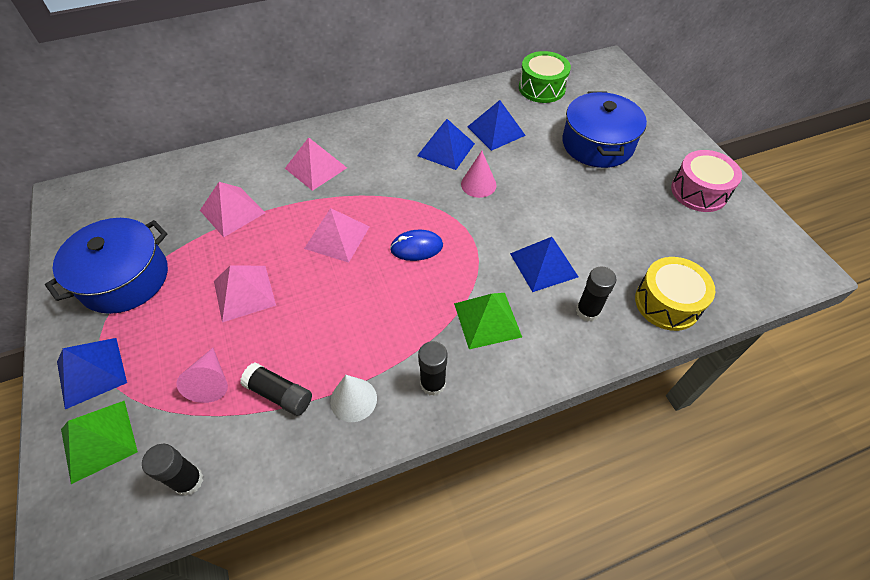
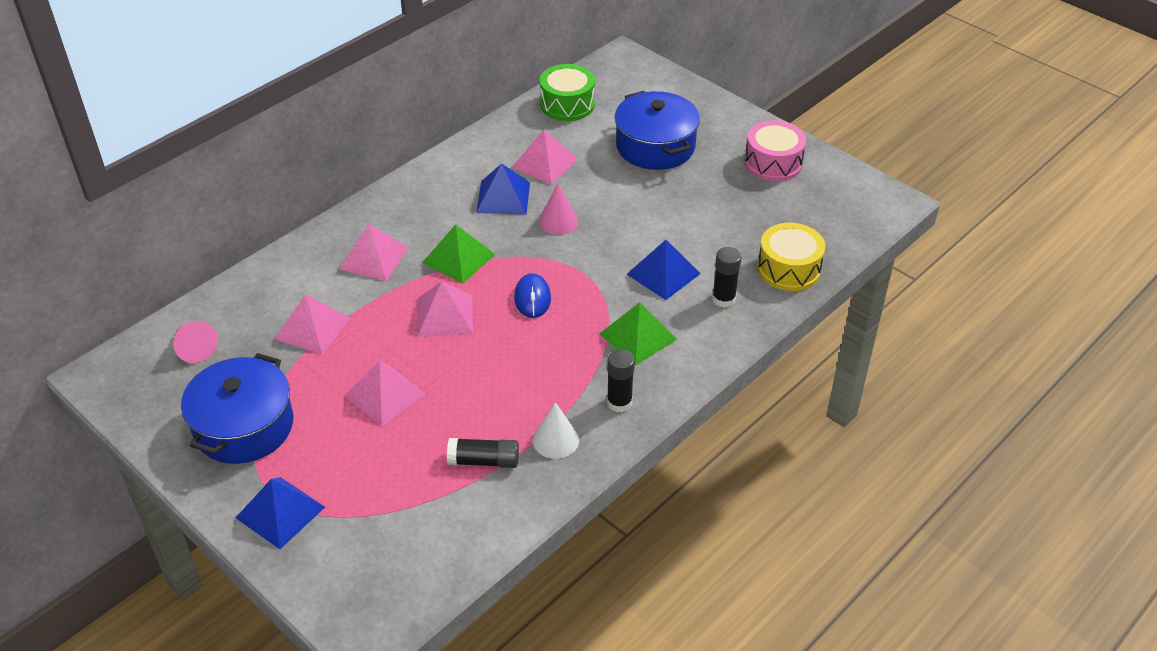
camera: 25 degrees left, 10 degrees down
green pyramid [61,401,138,484] -> green pyramid moved to [422,224,496,284]
black glue stick [142,444,203,496] -> none
pink cone [176,348,228,403] -> pink cone moved to [173,321,218,363]
blue mouse [390,230,443,261] -> blue mouse turned 60 degrees counterclockwise [514,273,551,318]
blue pyramid [467,100,526,151] -> pink pyramid [512,130,578,185]

